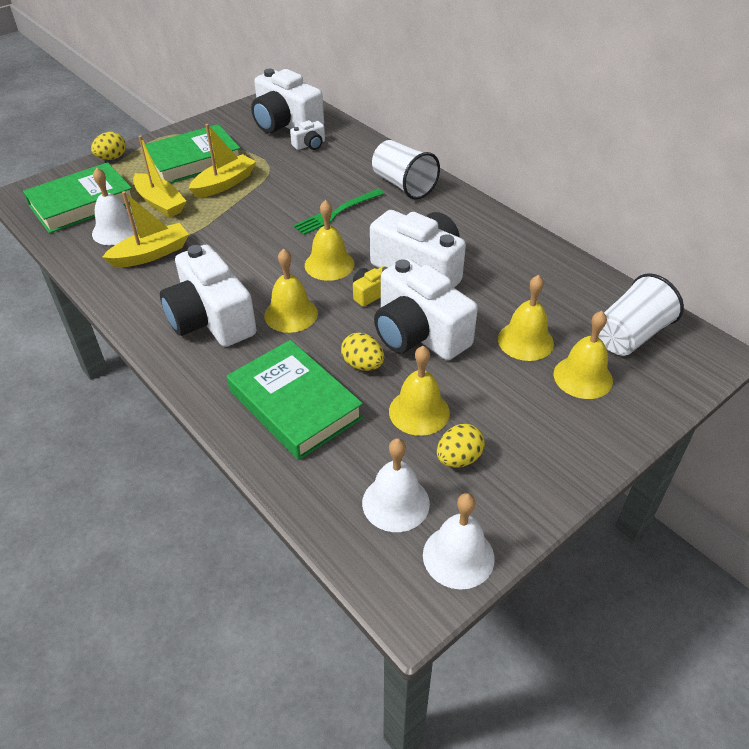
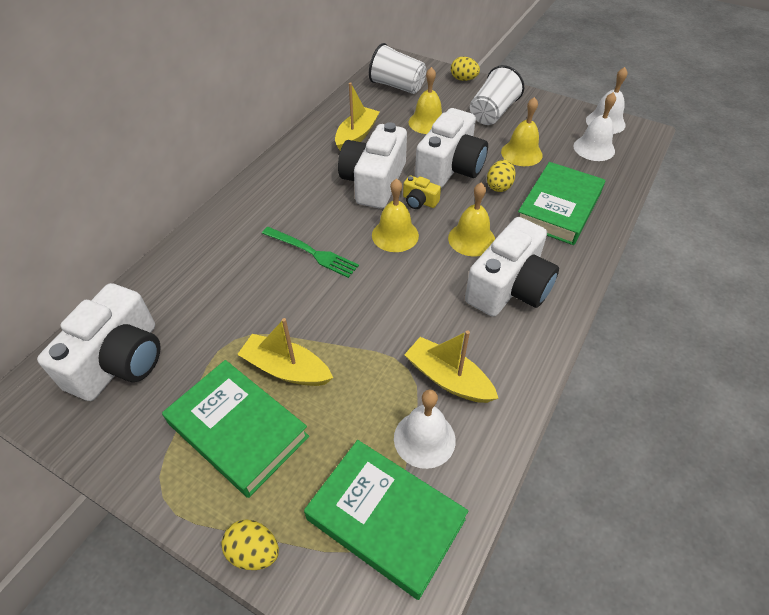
camera: 110 degrees left, 5 degrees up
yellow boat [133,135,186,218] -> yellow boat moved to [335,82,380,150]
white camera [290,120,325,150] -> none
white cup [372,140,440,200] -> white cup moved to [470,65,524,125]
yellow egg [437,424,485,468] -> yellow egg moved to [451,57,480,81]
yellow bell [554,311,613,399] -> none

